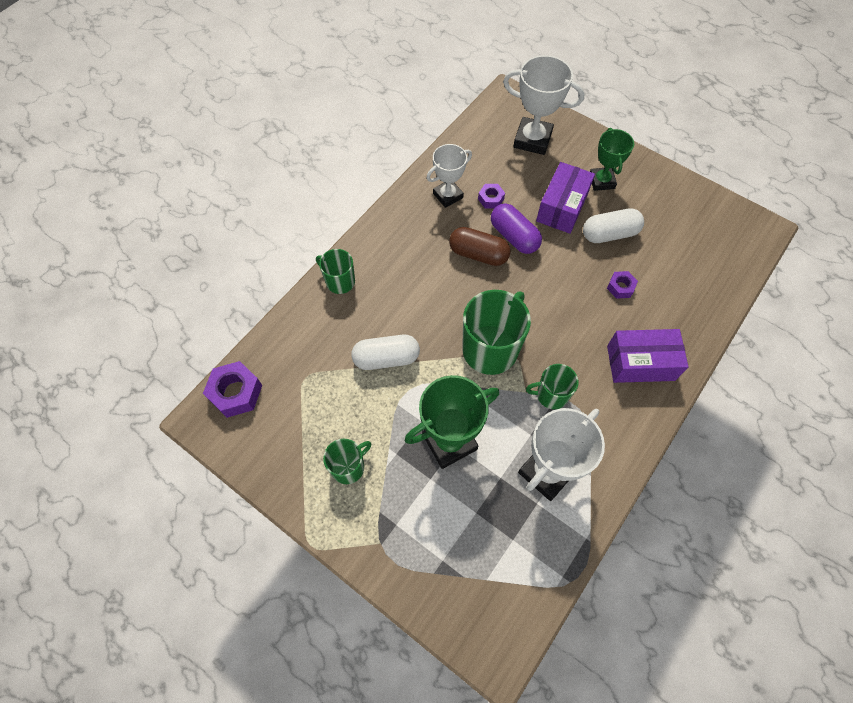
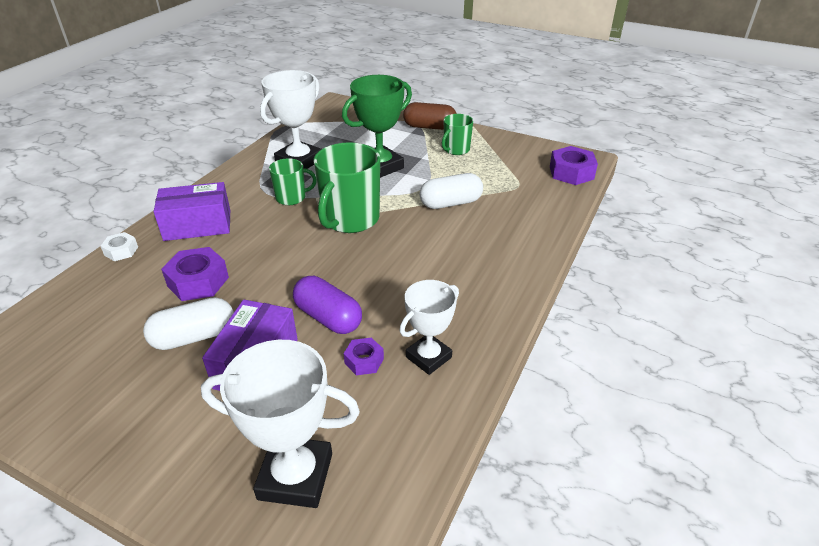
camera: 170 degrees right, 25 degrees down
green mug [316,249,355,294] -> none
brown capsule [449,227,511,266] -> brown capsule moved to [403,102,457,130]
green trophy [590,128,634,191] -> none
purple nut [607,271,638,299] -> purple nut [161,247,229,301], size x1.74
none -> white nut [100,232,138,261]

